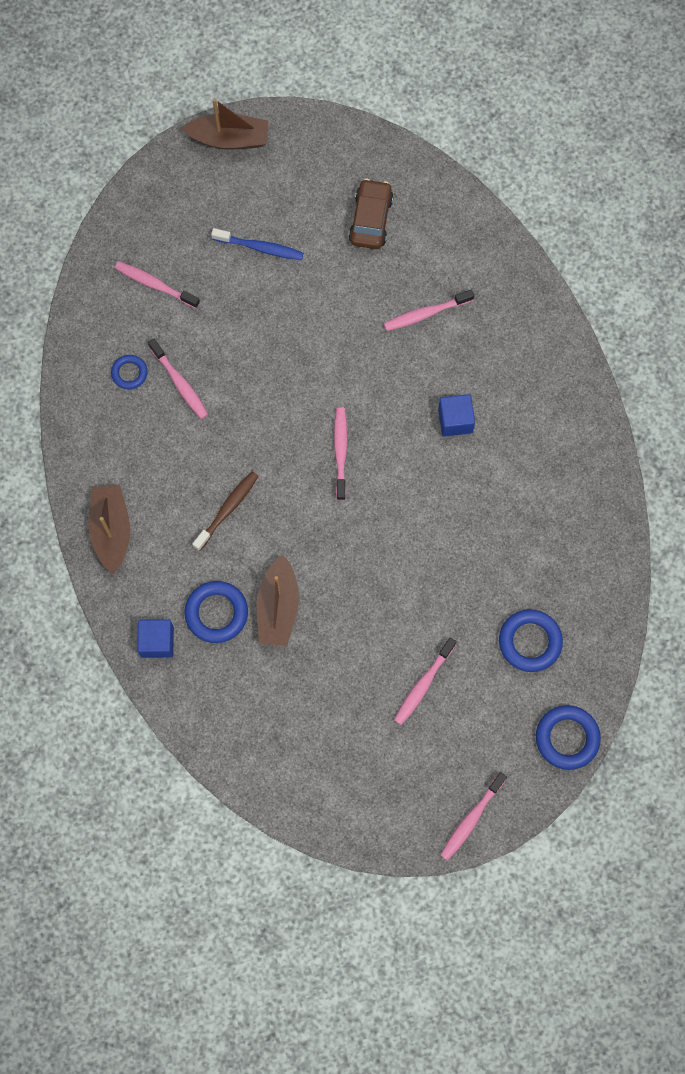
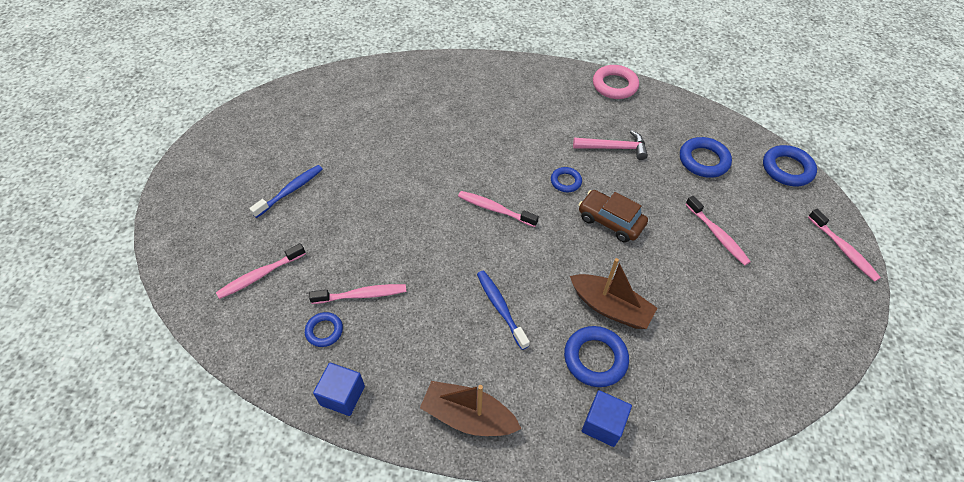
camera: 65 degrees left, 20 degrees down
brown boat [182,98,269,150] -> none
brown toothbrush [192,471,259,551] -> blue toothbrush [477,270,530,350]
brown car [348,179,394,249] -> brown car moved to [579,190,648,243]
pink toothbrush [384,289,474,331] -> none
blue cube [438,394,475,437] -> blue cube moved to [313,362,365,416]
none -> blue ring [551,167,582,192]
none -> pink hammer [573,130,648,160]
none -> pink ring [593,65,639,99]

